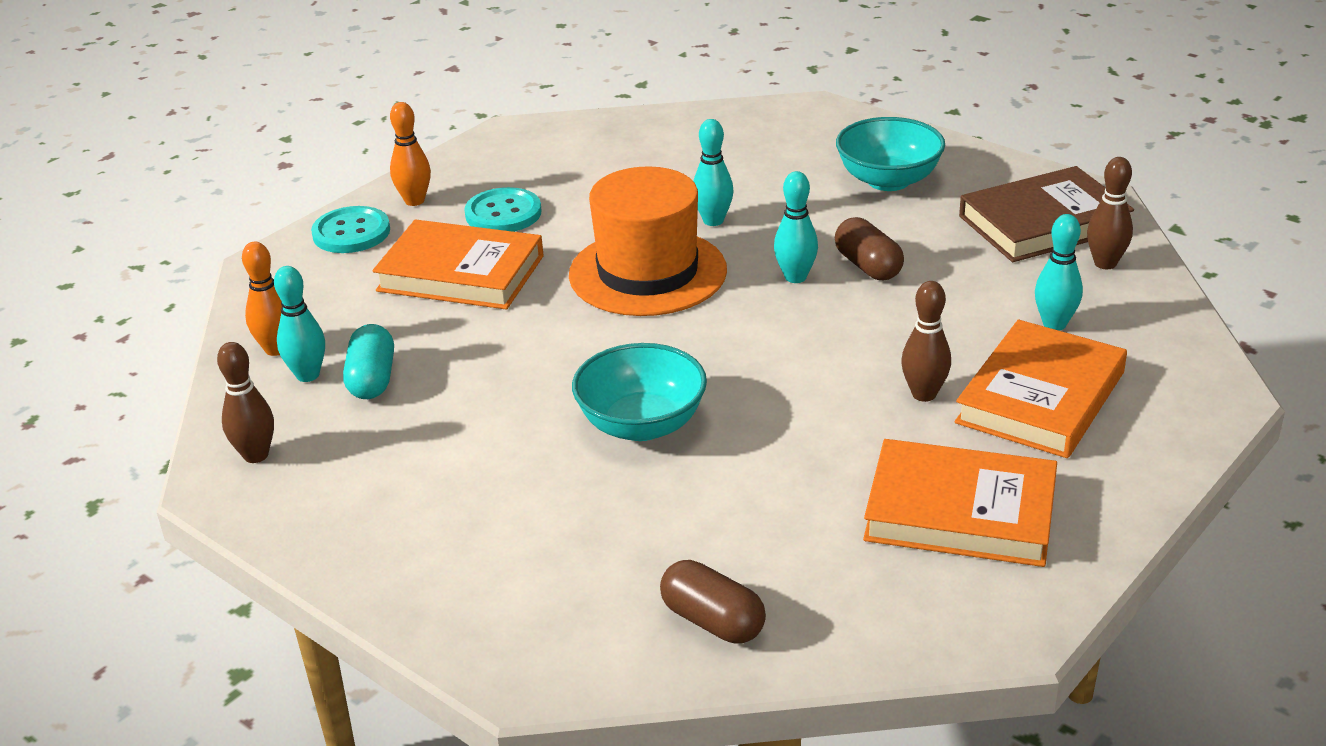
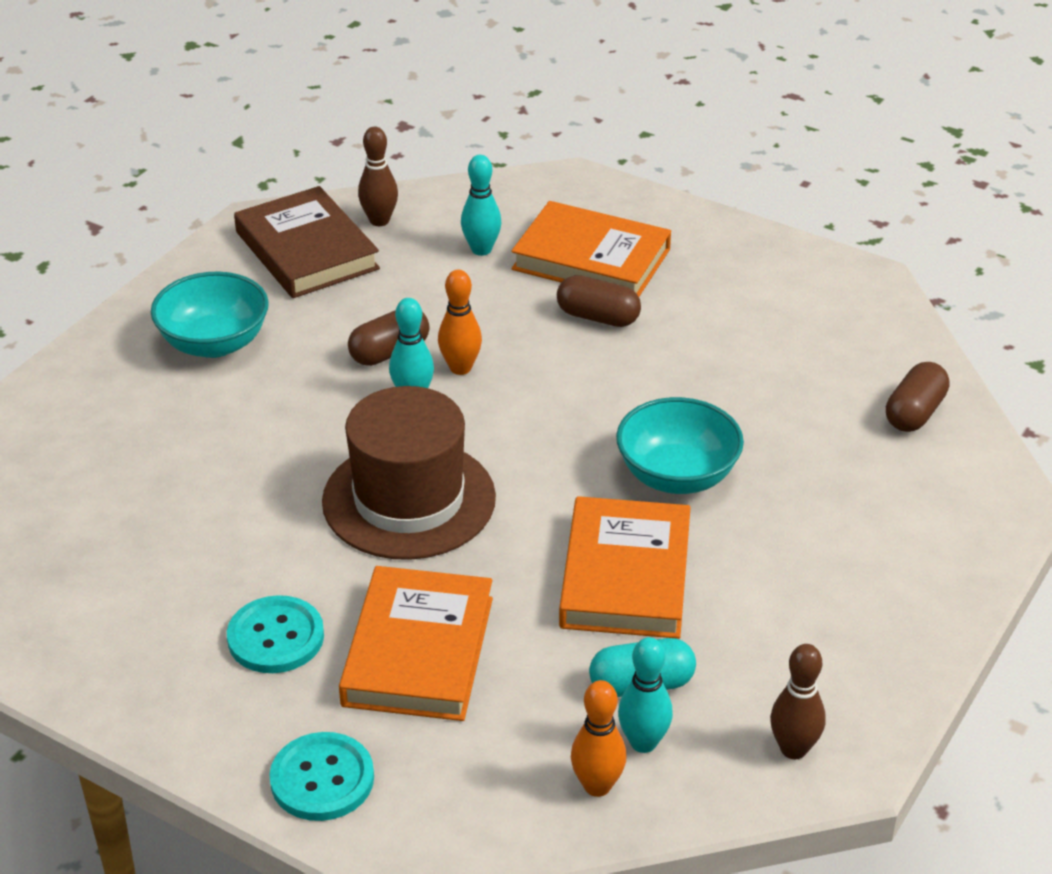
camera: 100 degrees left, 5 degrees up
orange bowling pin [390,102,431,206] -> orange bowling pin moved to [438,270,482,375]
orange hat [569,166,727,316] -> brown hat [322,386,496,560]
turquoise bowling pin [694,119,734,226] -> none
orange book [863,439,1057,567] -> orange book moved to [559,496,691,639]
brown bowling pin [901,281,951,402] -> brown capsule [557,275,641,327]

